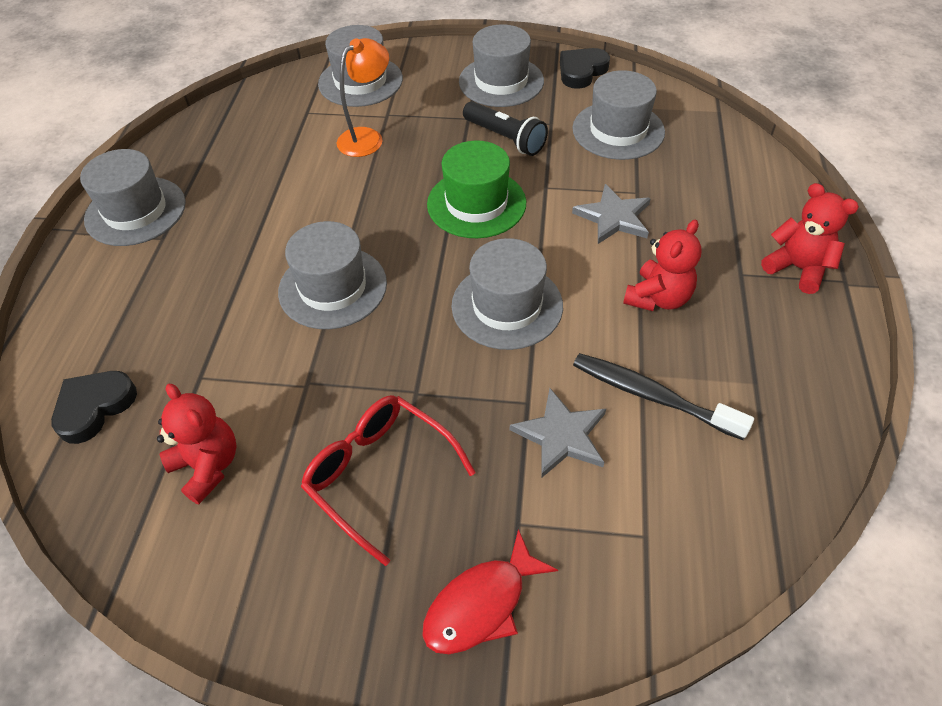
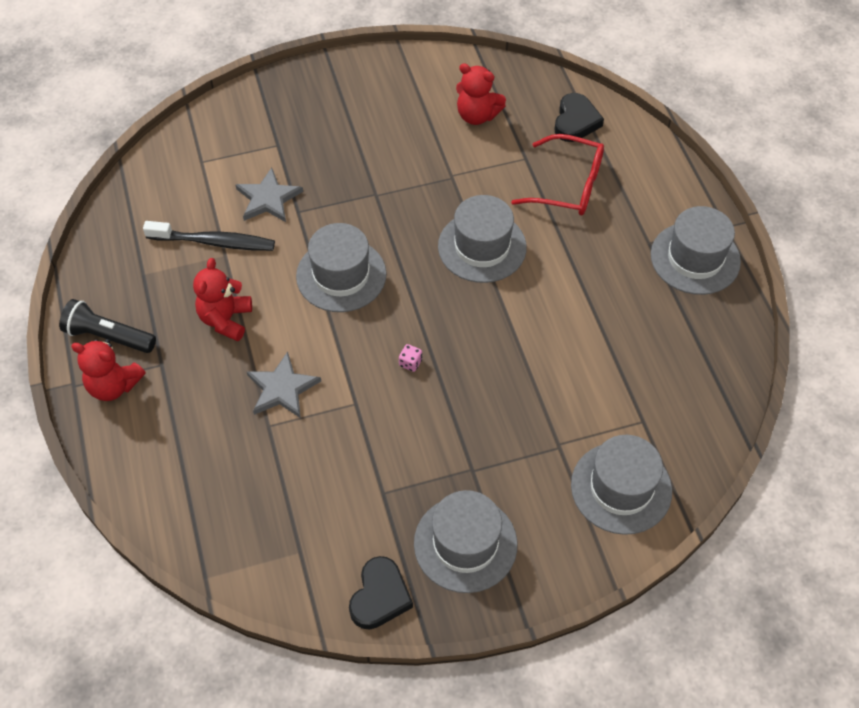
camera: 155 degrees right, 5 degrees up
red glasses [301,395,476,566] -> red glasses moved to [511,134,604,216]
orange lamp [337,38,389,157] -> none
red fish [422,529,558,654] -> none
green hat [427,140,526,238] -> pink dice [399,344,422,372]
black flashlight [463,101,548,156] -> black flashlight moved to [59,299,156,353]
grey hat [572,70,665,160] -> none

